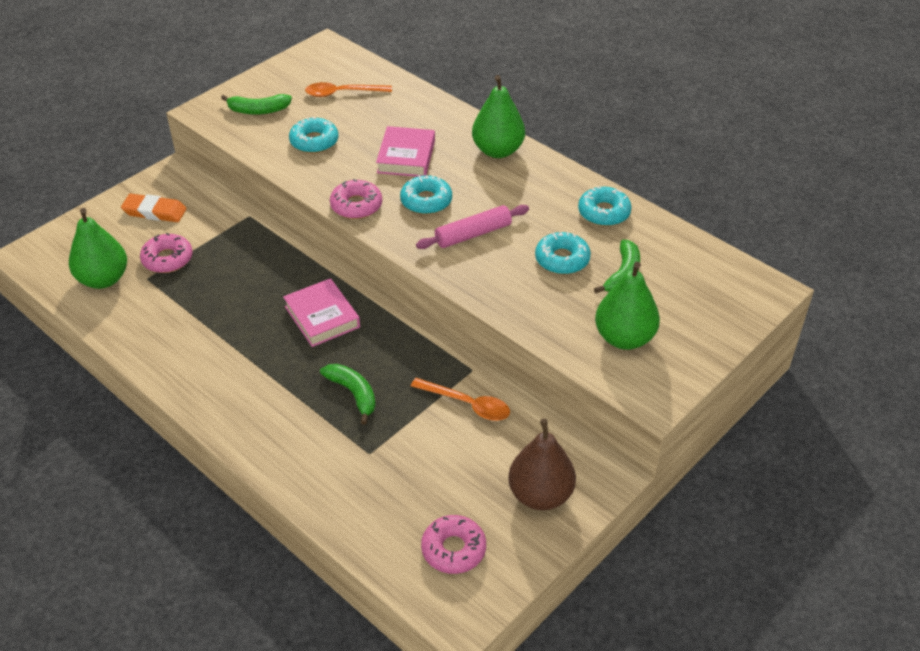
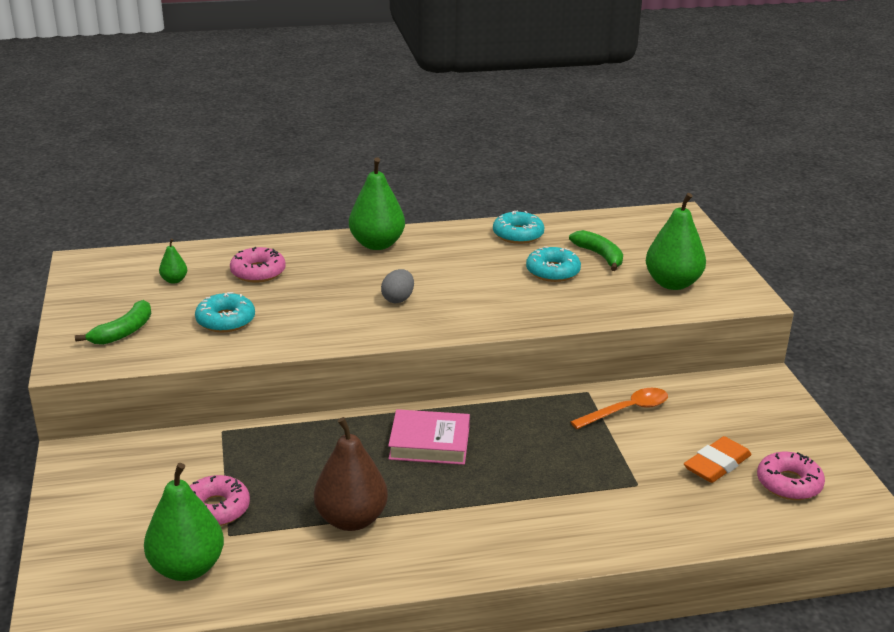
camera: 55 degrees left, 15 degrees down
orange eraser [121,194,187,222] -> orange eraser moved to [684,436,752,483]
orange spoon [305,82,392,97] -> green pear [159,239,187,284]
green banana [320,364,376,425] -> none
pink donut [330,179,382,219] -> pink donut moved to [230,247,286,283]
pink book [376,126,435,177] -> none
turquoise donut [400,175,452,214] -> grey egg [381,269,414,303]
pink rolling pin [416,205,529,249] -> none
brown pear [508,419,576,510] -> brown pear moved to [314,417,388,531]

